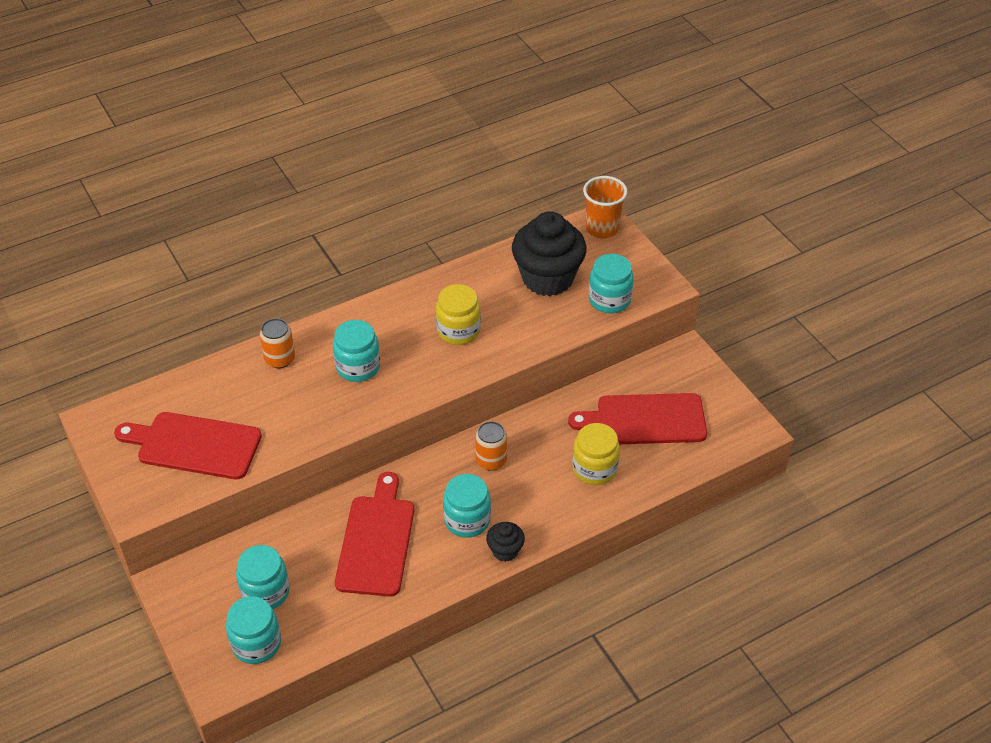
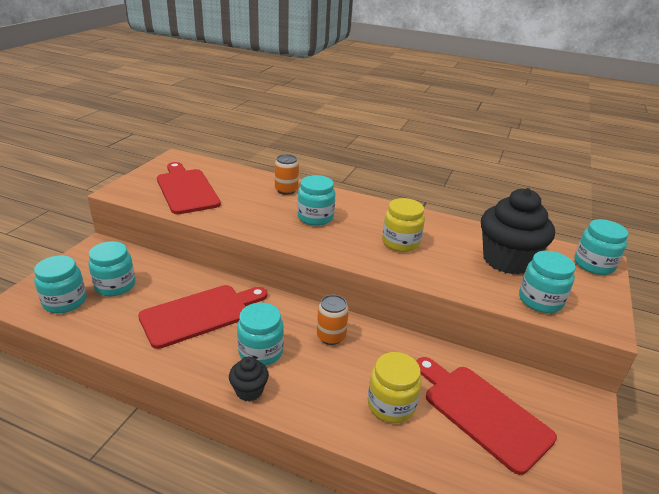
camera: 50 degrees right, 15 degrees down
orange cup [583,176,627,238] -> turquoise jar [574,219,628,275]

